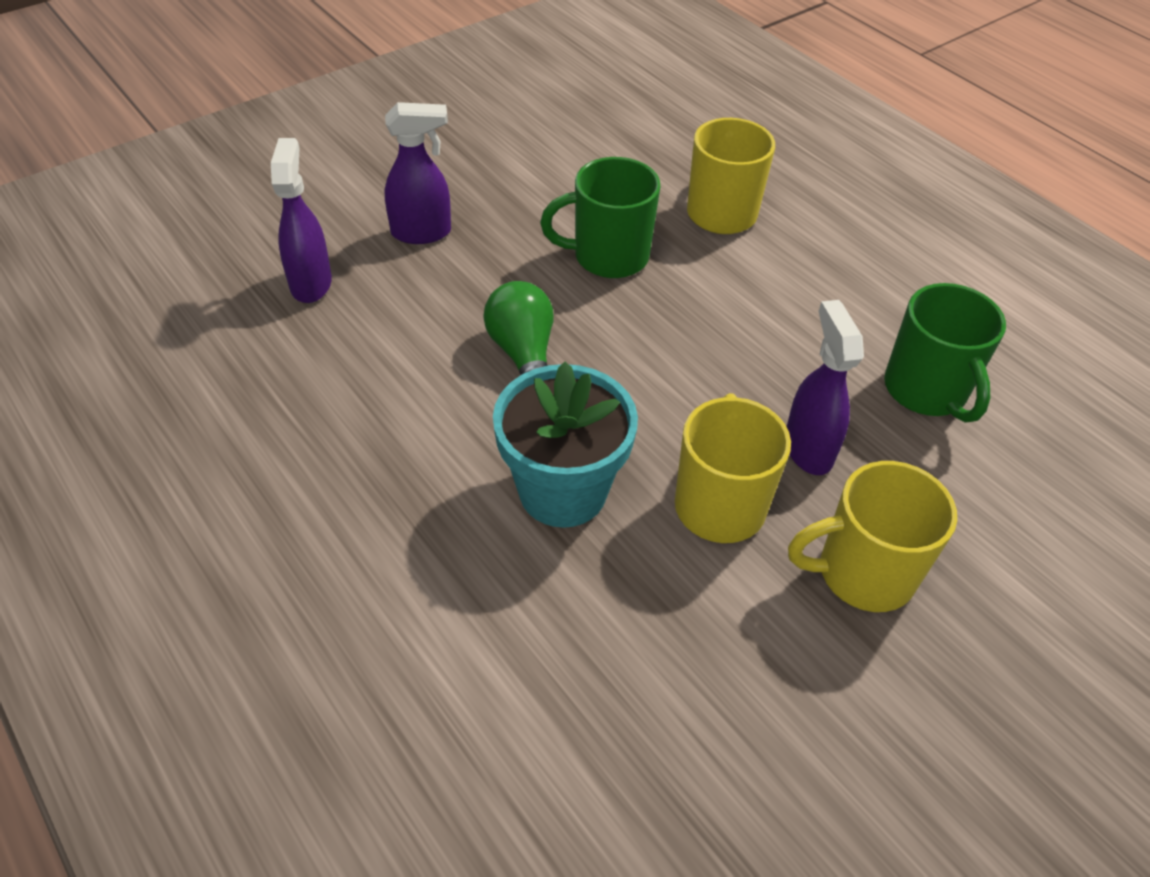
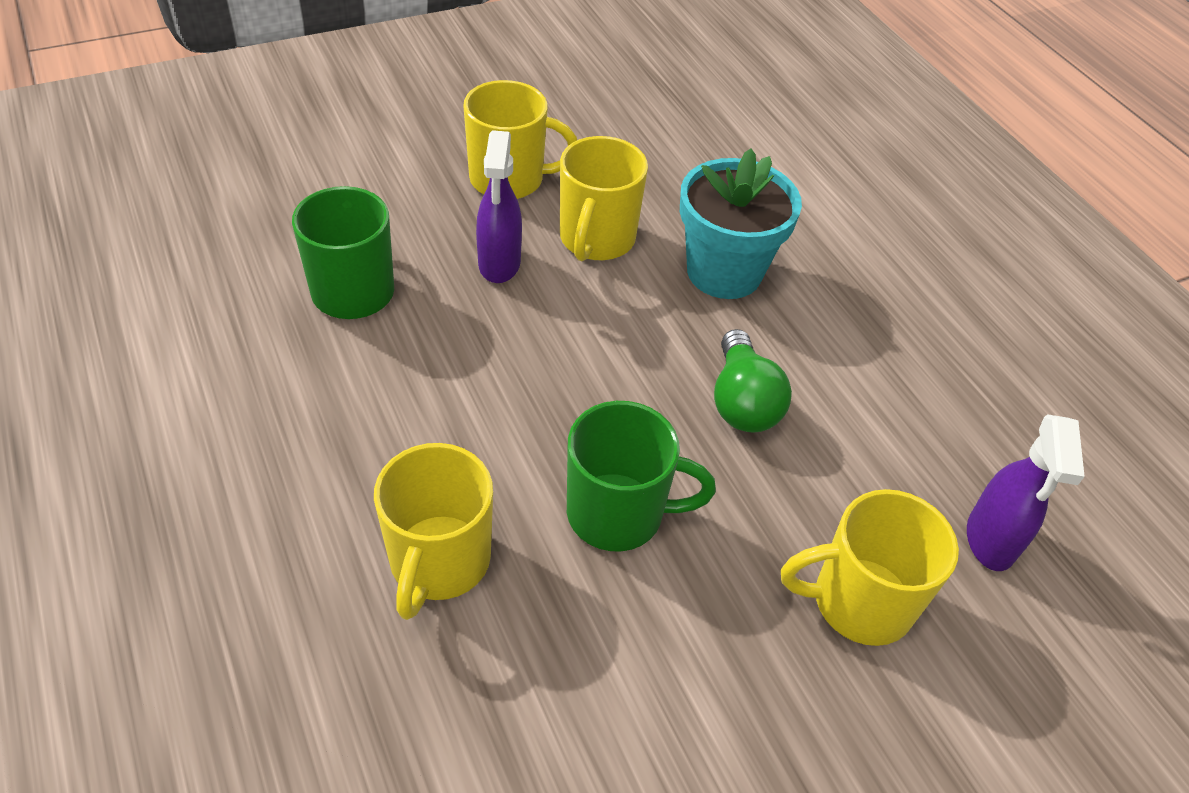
camera: 170 degrees left, 0 degrees up
purple spray bottle [385,102,451,244] -> yellow mug [781,489,959,646]

